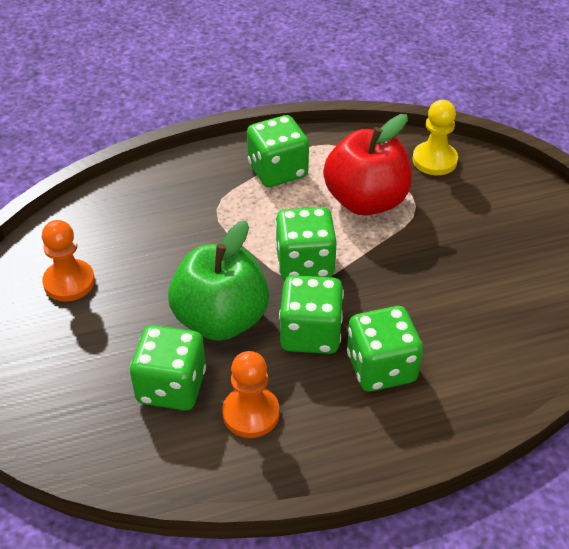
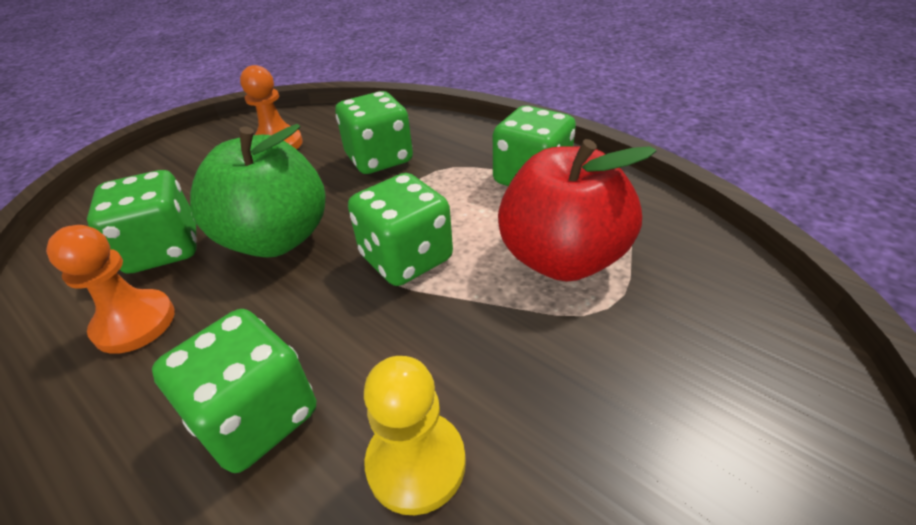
camera: 60 degrees right, 5 degrees down
green dice [279,275,344,354] -> green dice moved to [335,91,413,174]
yellow pawn [412,100,458,175] -> yellow pawn moved to [364,356,466,515]

